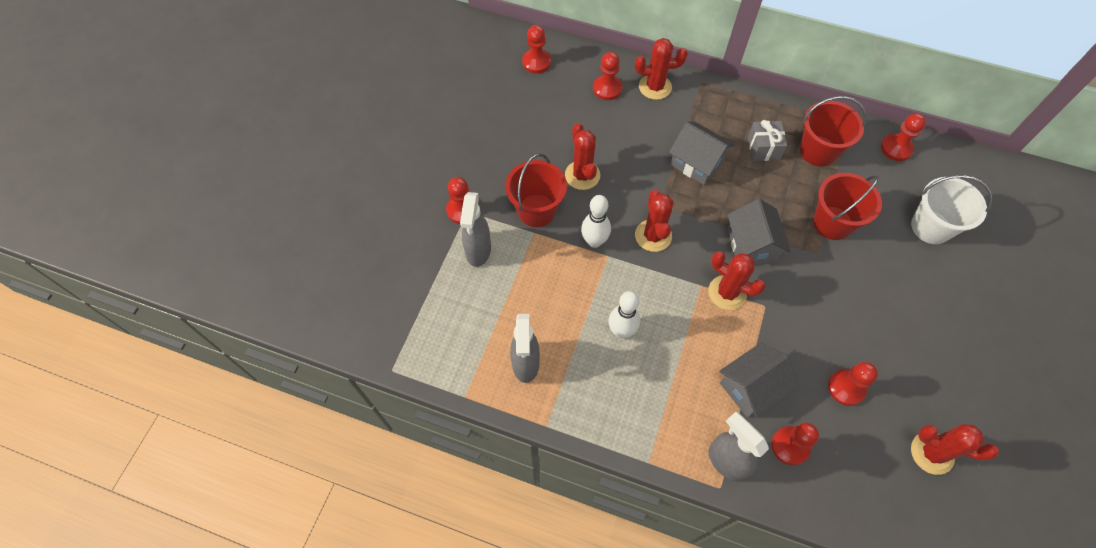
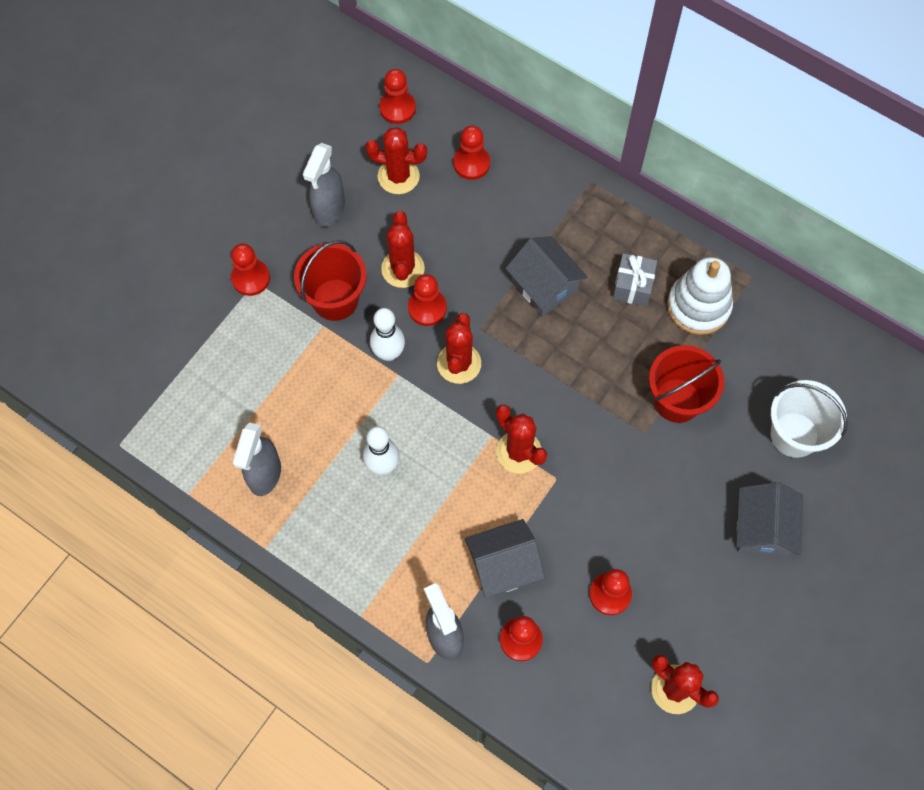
camera: 15 degrees right, 5 degrees up
grey spray bottle [460,192,491,267] -> grey spray bottle moved to [303,143,345,227]
red cactus [635,38,688,100] -> red cactus moved to [365,127,427,194]
grey house [727,199,791,265] -> grey house moved to [736,482,803,558]
red bucket [800,96,867,167] -> white stacking toy [667,257,733,335]
red pawn [881,113,926,161] -> red pawn moved to [408,274,447,326]

